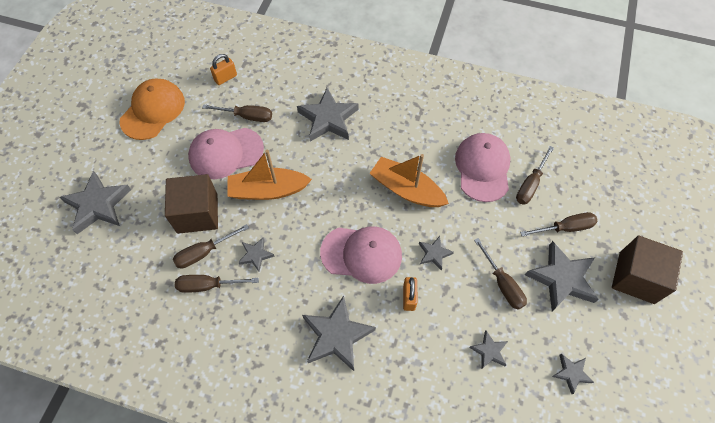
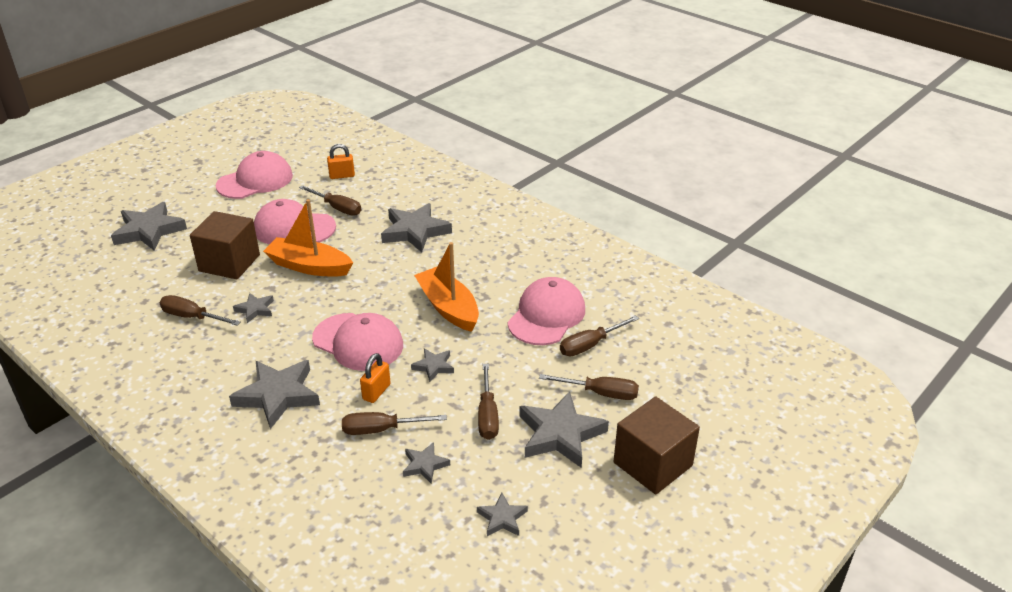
camera: 25 degrees right, 25 degrees down
orange cap [120,79,185,140] -> pink cap [216,151,293,199]
brown screwdriver [173,224,249,268] -> brown screwdriver moved to [342,412,447,435]

